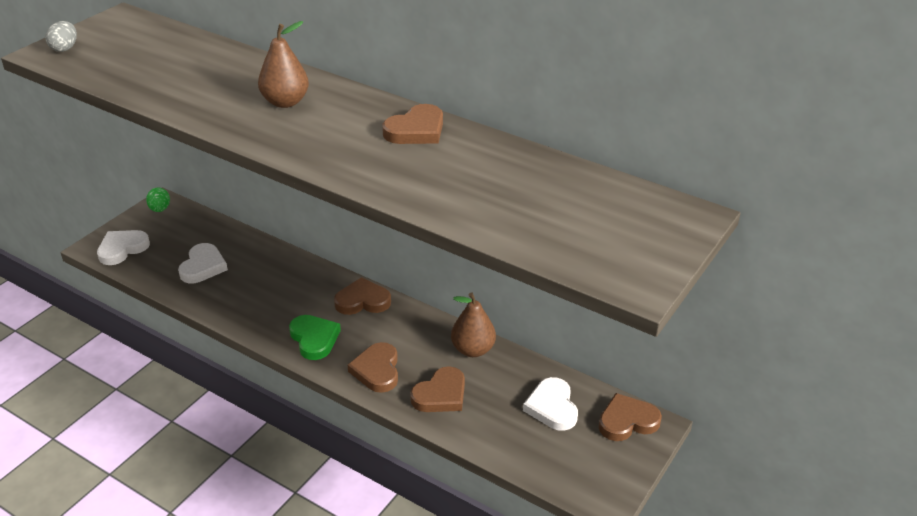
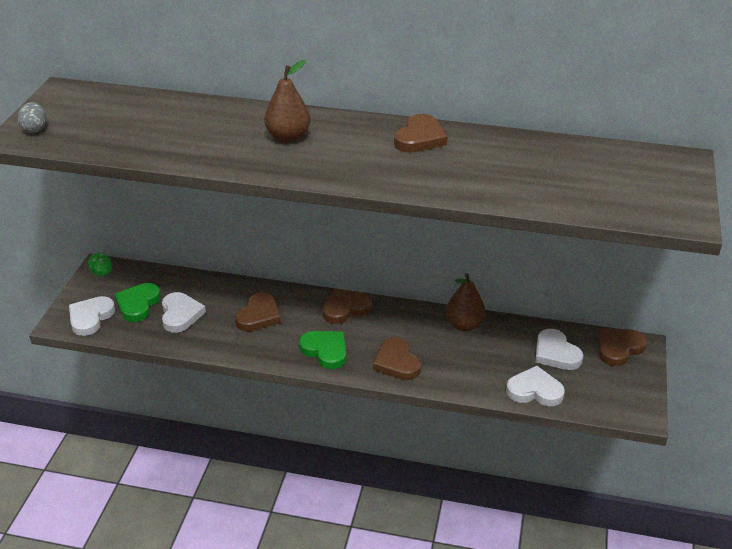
camera: 20 degrees left, 0 degrees up
brown heart [410,366,465,412] -> brown heart moved to [235,292,281,332]
none -> green heart [115,283,161,322]
none -> white heart [506,366,565,406]

